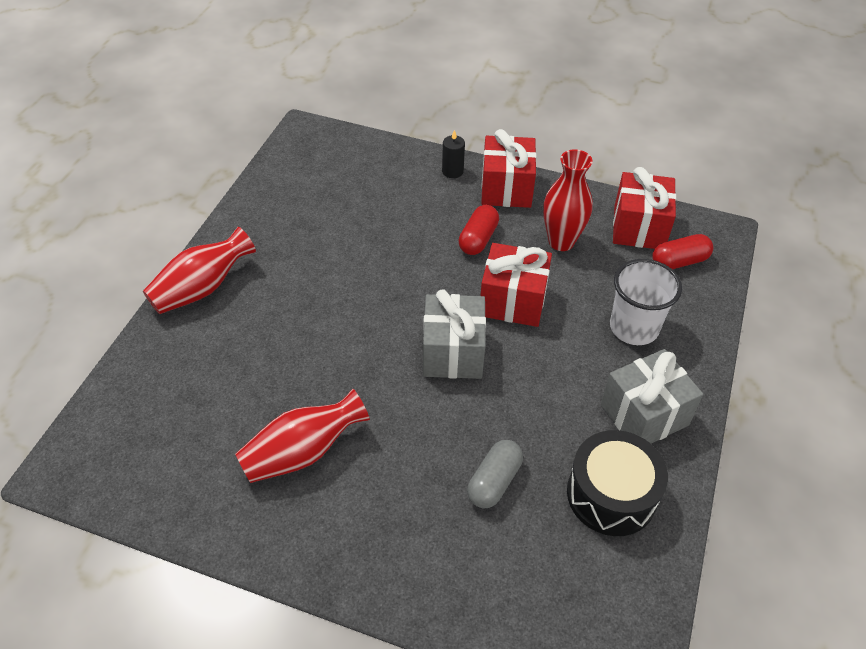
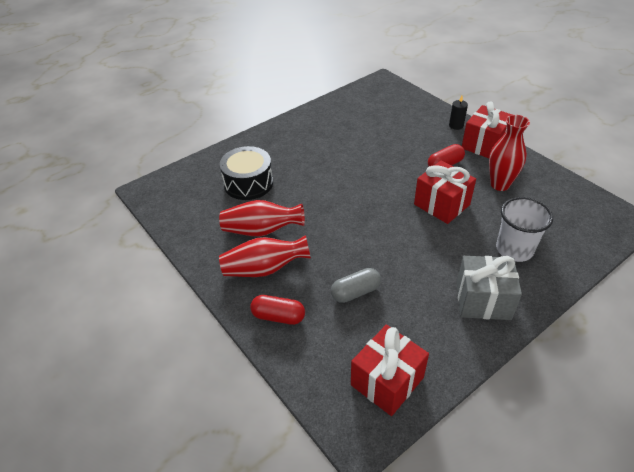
camera: 35 degrees right, 5 degrees down
red vase [143,227,256,314] -> red vase moved to [219,235,311,277]
grey gift [423,289,486,379] -> none
black drum [567,430,668,536] -> black drum moved to [220,146,273,200]
red gift [613,167,676,249] -> red gift moved to [351,325,429,416]
red capsule [652,234,713,270] -> red capsule moved to [250,295,305,325]

